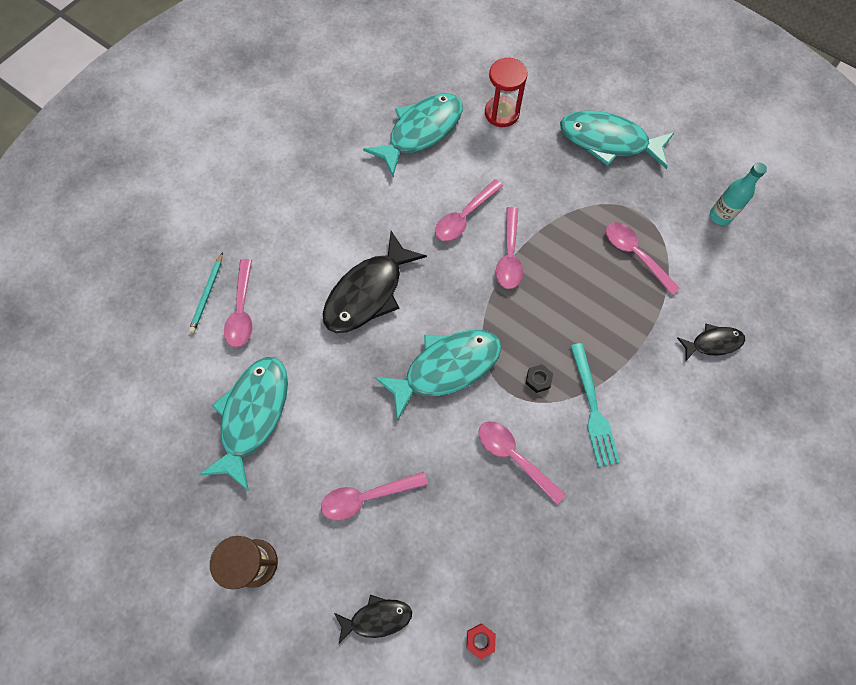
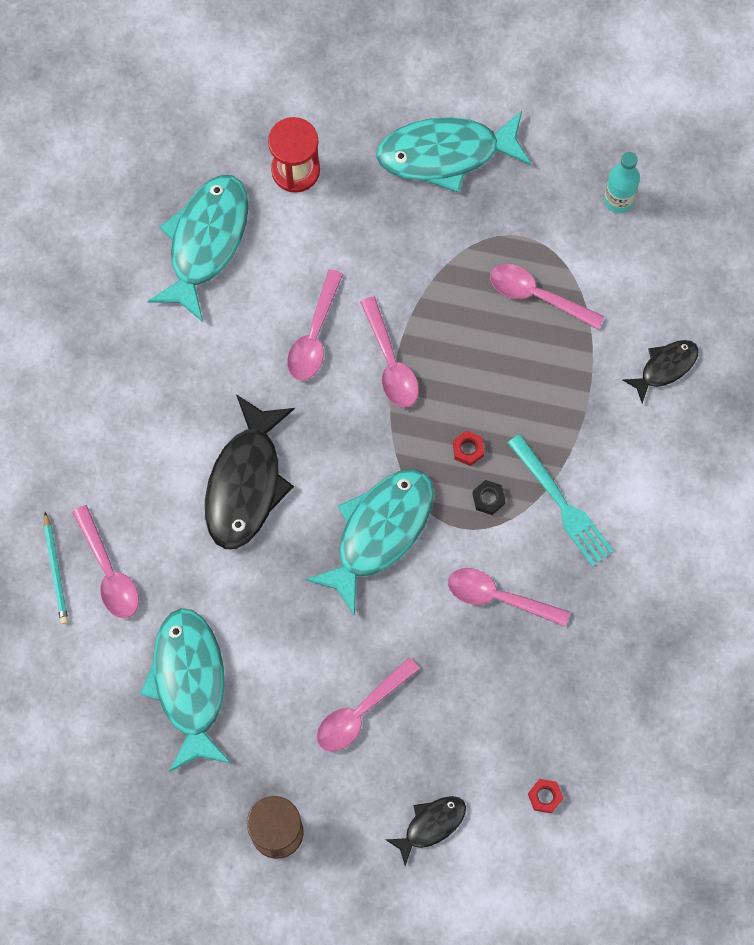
camera: 25 degrees left, 5 degrees up
none -> red nut [453,431,484,466]

